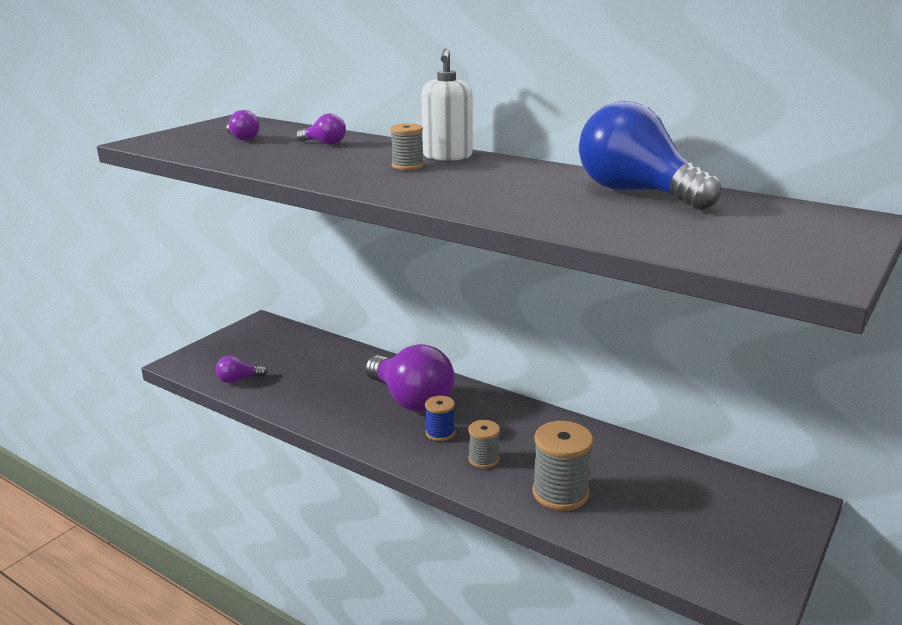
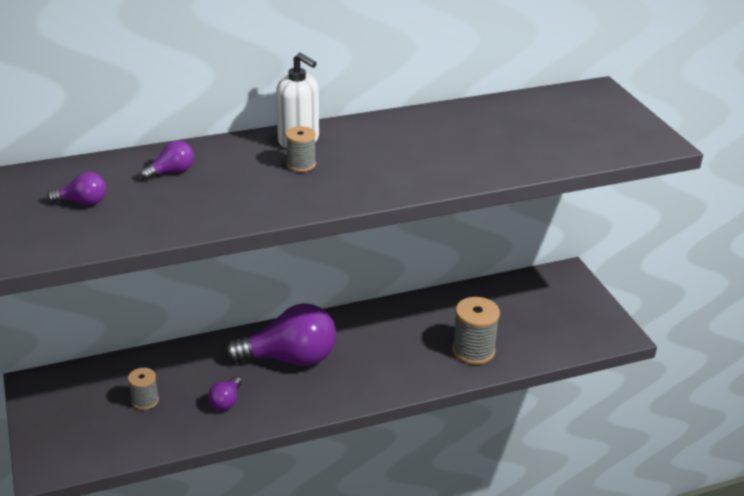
camera: 55 degrees left, 10 degrees up
purple light bulb [216,356,267,383] -> purple light bulb moved to [208,376,242,411]
blue spool [425,395,455,441] -> none
grey spool [468,420,500,468] -> grey spool moved to [128,368,159,410]
blue light bulb [579,101,721,210] -> none

